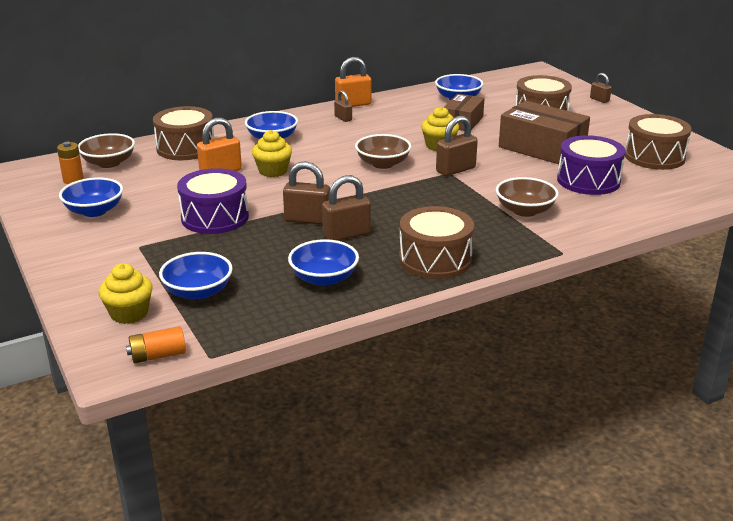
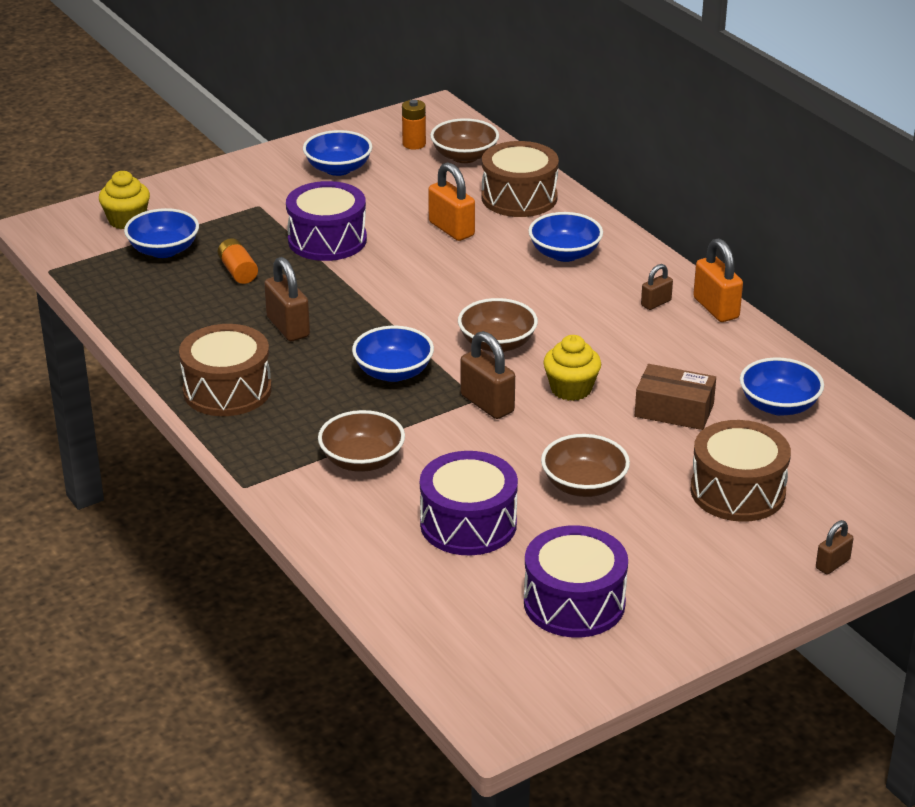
camera: 85 degrees right, 5 degrees up
orange battery [126,326,186,363] -> orange battery moved to [218,238,258,284]
yellow cupcake [252,130,292,177] -> none
brown padlock [283,161,330,225] -> none
blue bowl [288,239,359,286] -> blue bowl moved to [352,326,434,382]
brown box [499,100,590,164] -> brown bowl [541,434,630,497]
brown drum [625,114,691,170] -> purple drum [524,525,628,637]

